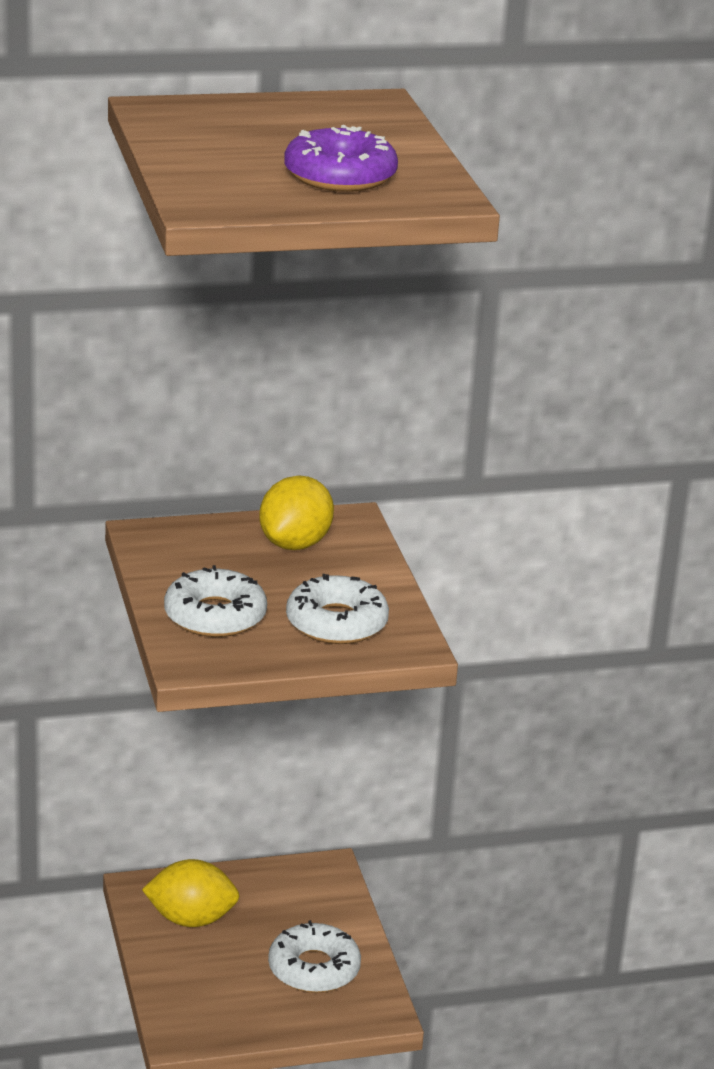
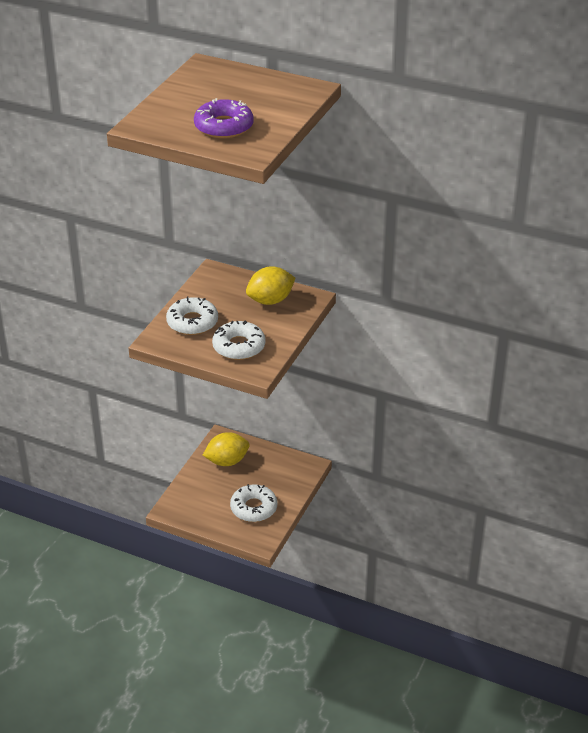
camera: 40 degrees right, 10 degrees up
yellow lemon [142,859,240,927] -> yellow lemon turned 60 degrees counterclockwise [203,432,250,466]

